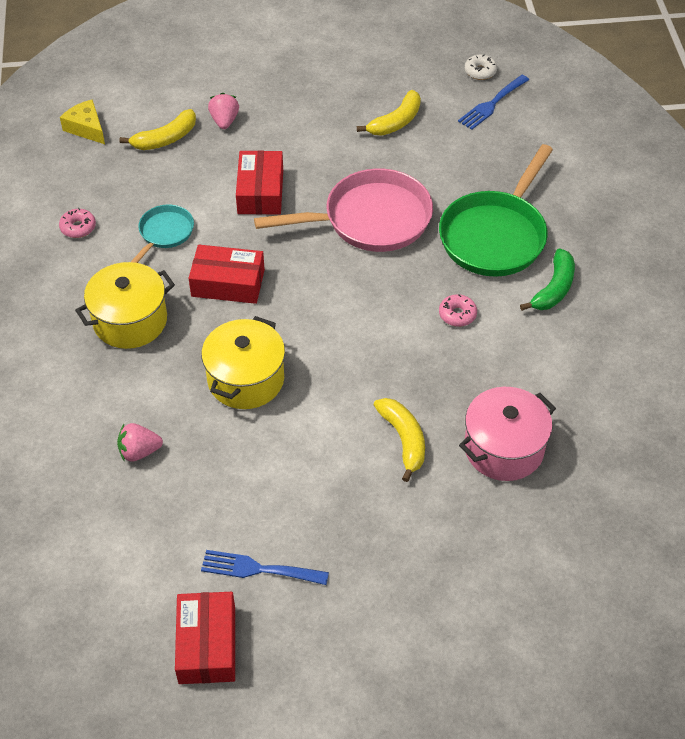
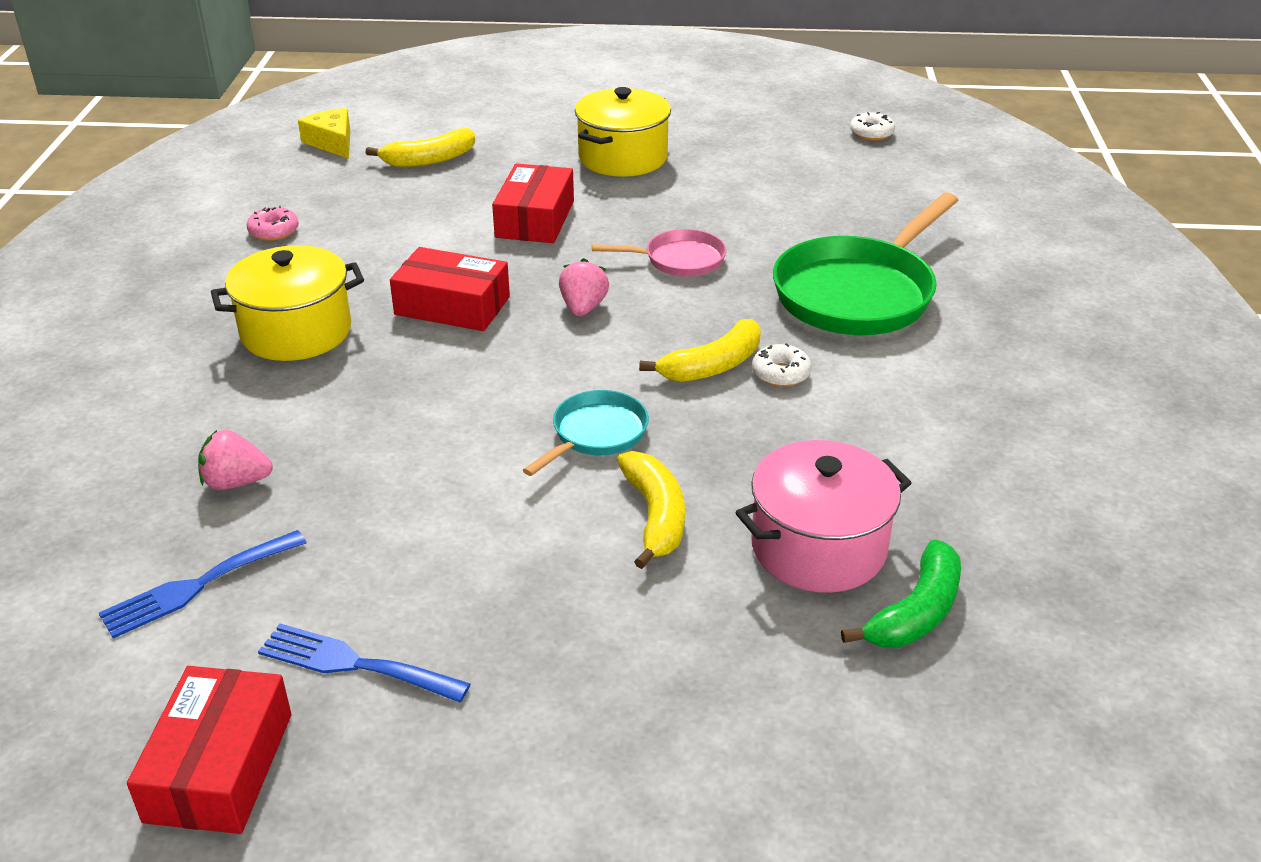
camera: 10 degrees right, 15 degrees down
turquoise pan [131,204,194,263] -> turquoise pan moved to [523,390,649,476]
yellow pot [201,316,285,409] -> yellow pot moved to [575,87,671,177]
pink strawberry [208,93,239,129] -> pink strawberry moved to [559,258,609,316]
pink pan [254,168,433,252] -> pink pan [592,229,726,277], size x0.52
yellow banana [357,90,421,136] -> yellow banana moved to [639,319,761,382]
pink donut [439,294,477,327] -> white donut [752,343,812,387]
blue fork [458,75,529,130] -> blue fork moved to [99,530,307,639]
green banana [520,248,575,311] -> green banana moved to [841,539,961,648]

